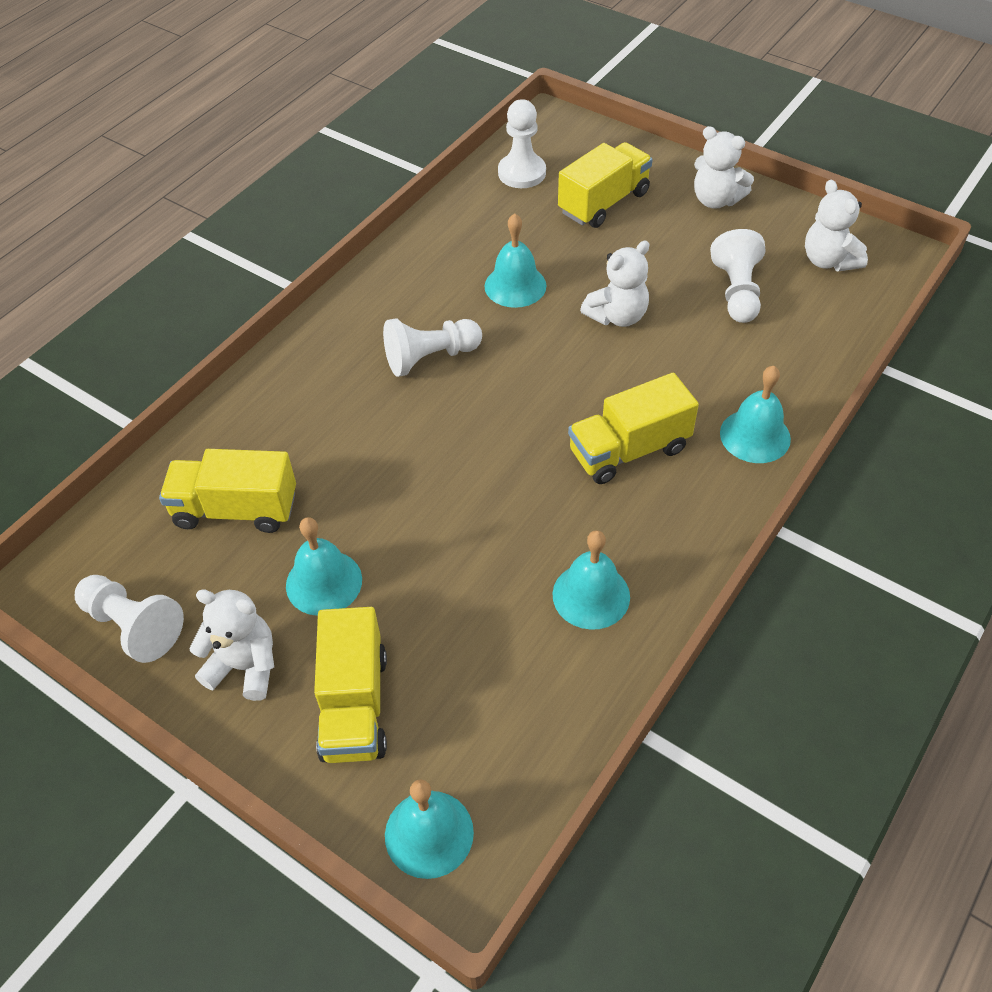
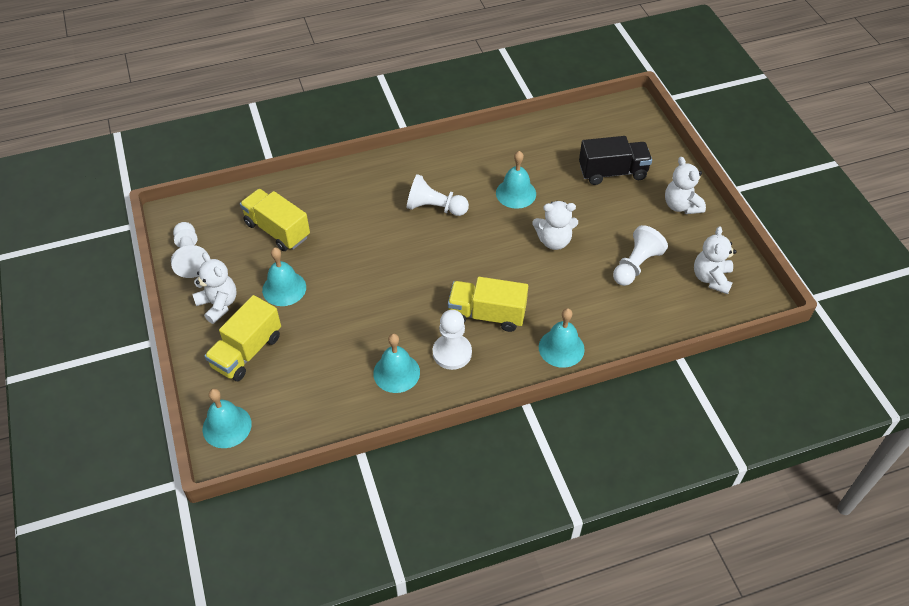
camera: 35 degrees right, 0 degrees up
white pawn [498,99,546,188] -> white pawn moved to [433,310,472,370]
yellow truck [558,142,653,228] -> black truck [579,136,652,185]

